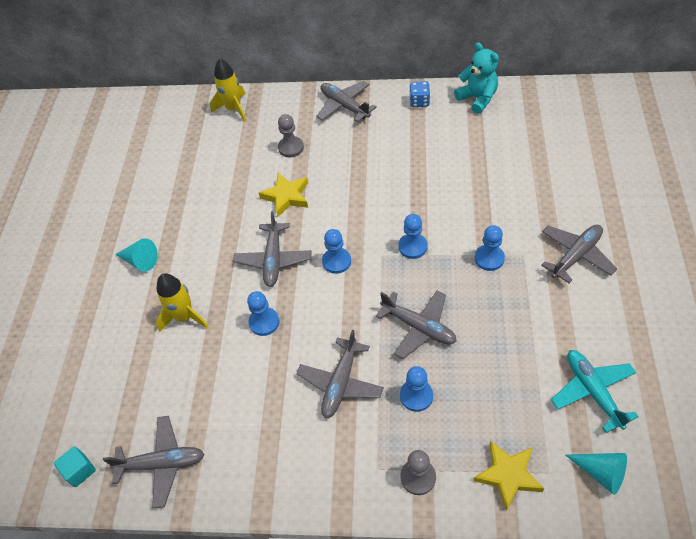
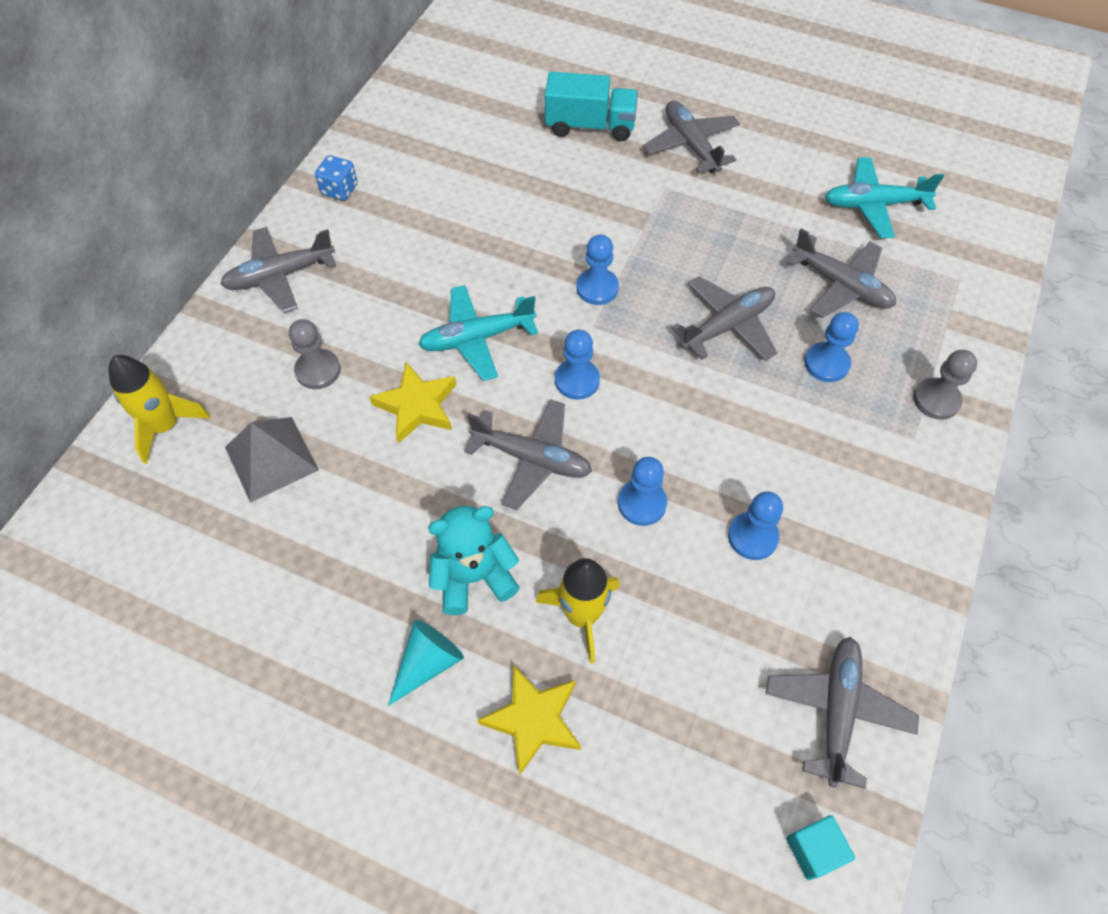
camera: 75 degrees left, 5 degrees up
grey plane [296,330,384,418] -> grey plane moved to [786,228,896,318]
turquoise teddy bear [454,42,499,114] -> turquoise teddy bear moved to [428,506,520,615]
yellow star [473,441,545,511] -> yellow star moved to [478,665,581,776]
blue pawn [475,225,505,271] -> blue pawn moved to [728,491,783,560]
turquoise cone [566,453,627,495] -> none
none -> grey pyramid [225,417,319,503]
none -> turquoise plane [418,285,538,381]
none -> turquoise truck [545,72,638,141]

